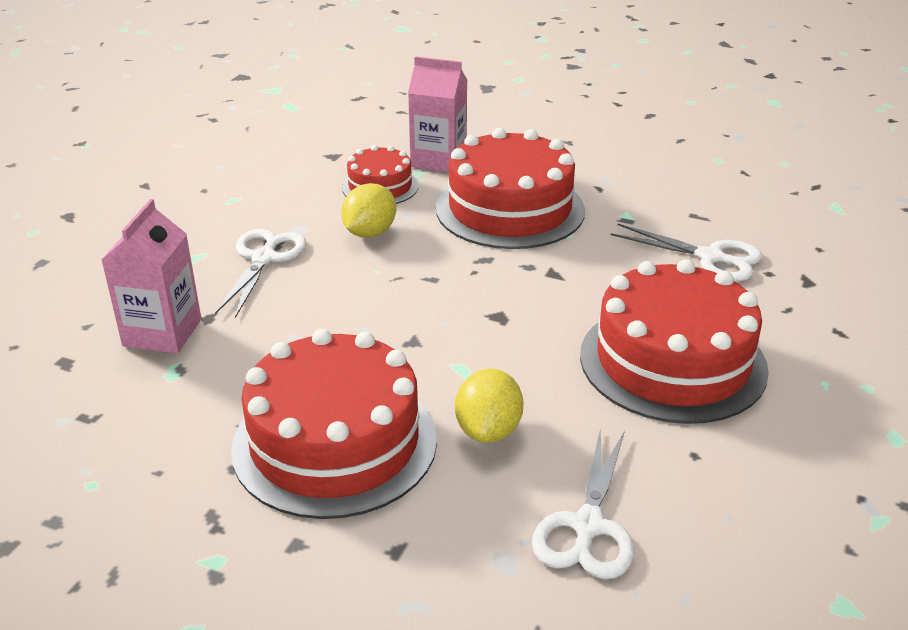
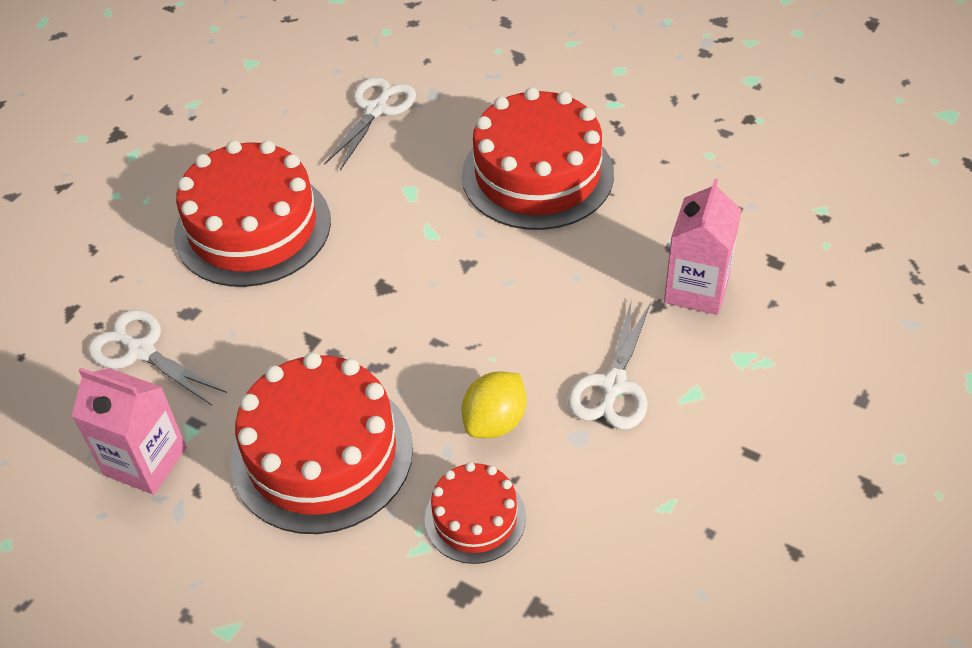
camera: 170 degrees left, 15 degrees up
pink carton [408,56,467,172] -> pink carton moved to [72,368,186,495]
yellow lemon [455,369,524,443] -> none

